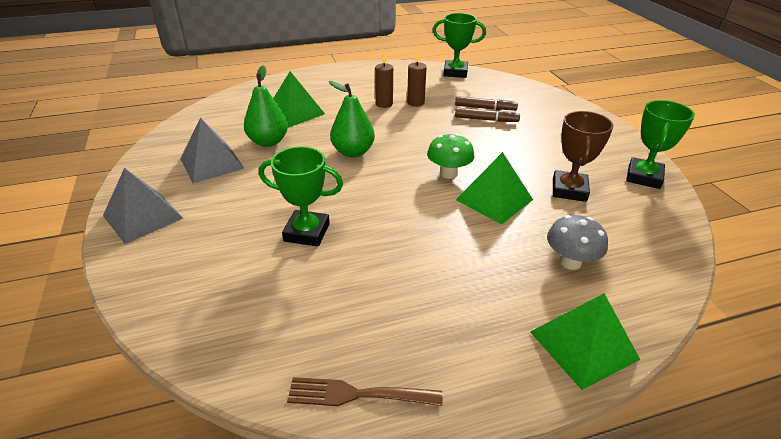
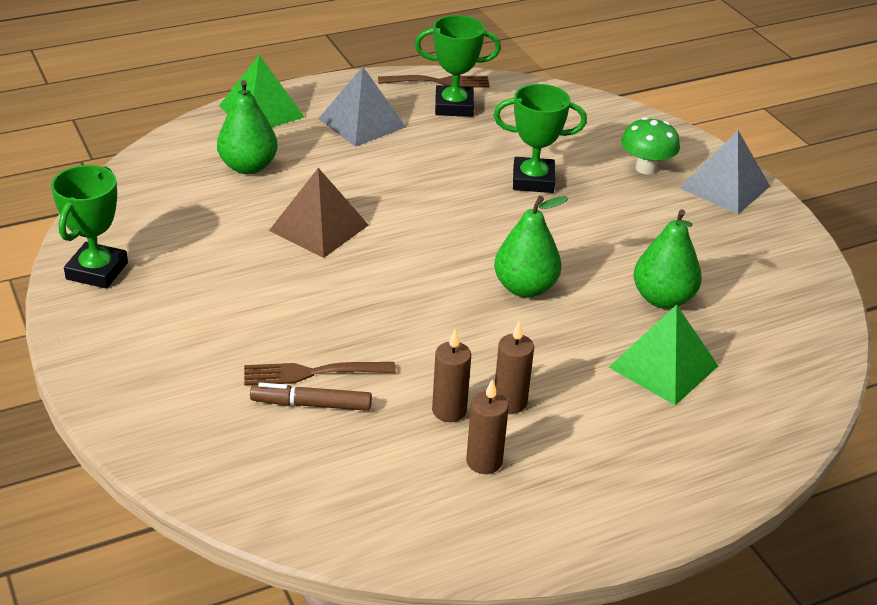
camera: 170 degrees right, 0 degrees up
grey pyramid [180,118,244,183] -> grey pyramid moved to [318,66,406,147]
green mushroom [427,134,475,179] -> green mushroom moved to [621,117,680,175]
green trophy [433,13,486,78] -> green trophy moved to [415,15,501,117]
brown marker [455,108,520,122] -> brown fork [244,362,396,385]
green pyramid [456,152,533,225] -> brown pyramid [269,168,368,258]
grey mushroom [547,215,608,270] -> green pear [217,80,278,174]
brown trophy [553,111,613,202] -> none
none -> brown candle [466,379,509,474]

